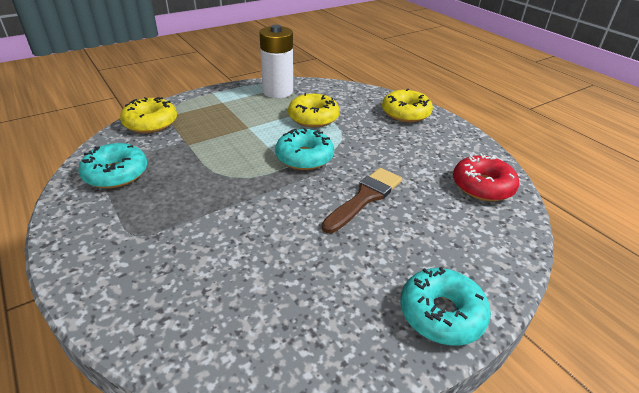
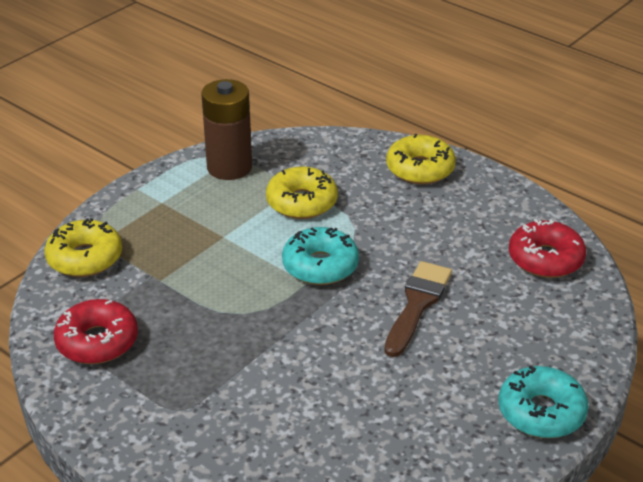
camera: 15 degrees left, 0 degrees up
turquoise donut [78,143,147,189] -> red donut [54,299,138,364]
white battery [259,25,293,98] -> brown battery [201,79,252,180]

